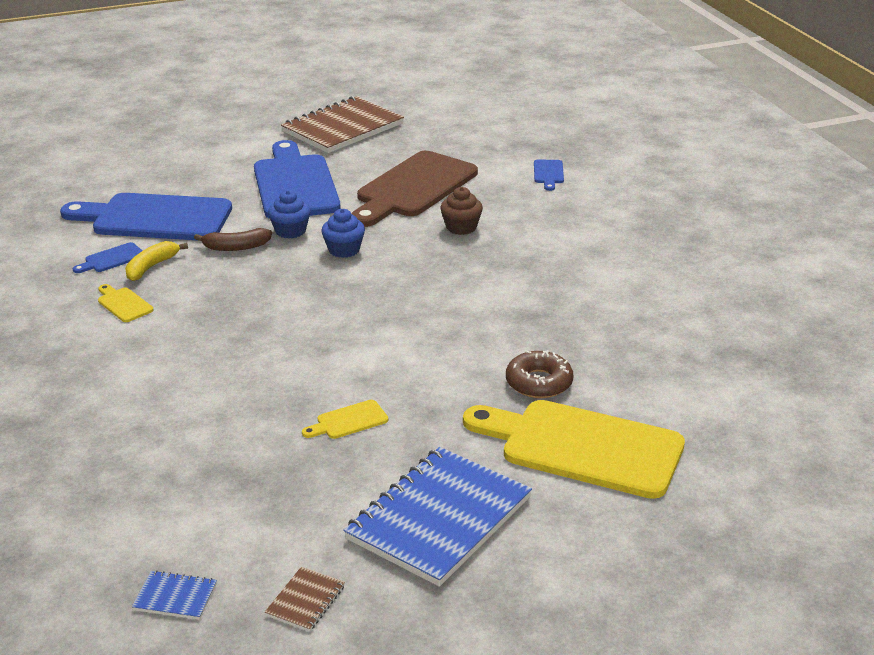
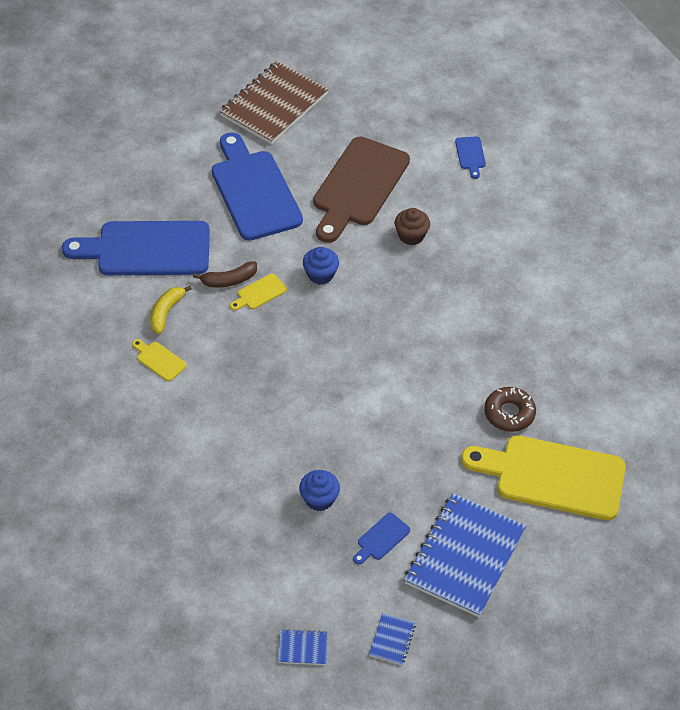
camera: 10 degrees left, 20 degrees up
blue cutting board [73,242,142,273] -> blue cutting board moved to [353,513,410,564]
brown notebook [265,567,345,632] -> blue notebook [369,613,416,665]
blue cupcake [268,190,310,238] -> blue cupcake moved to [299,470,340,511]
yellow cutting board [302,400,388,439] -> yellow cutting board moved to [230,273,287,311]

